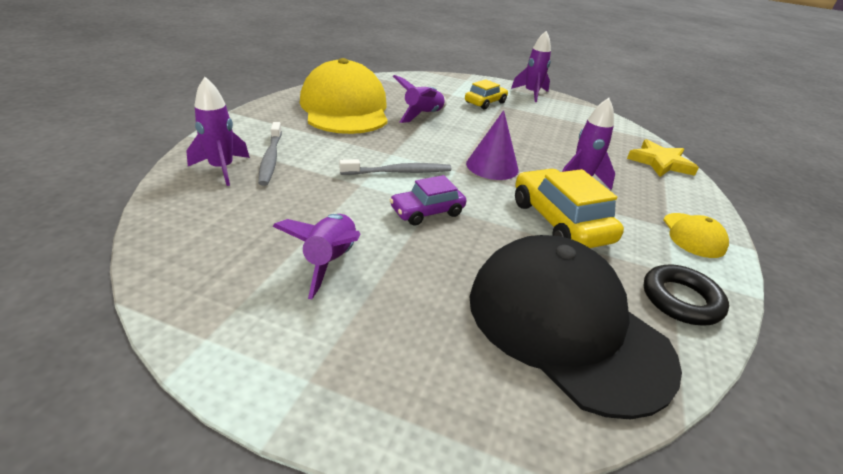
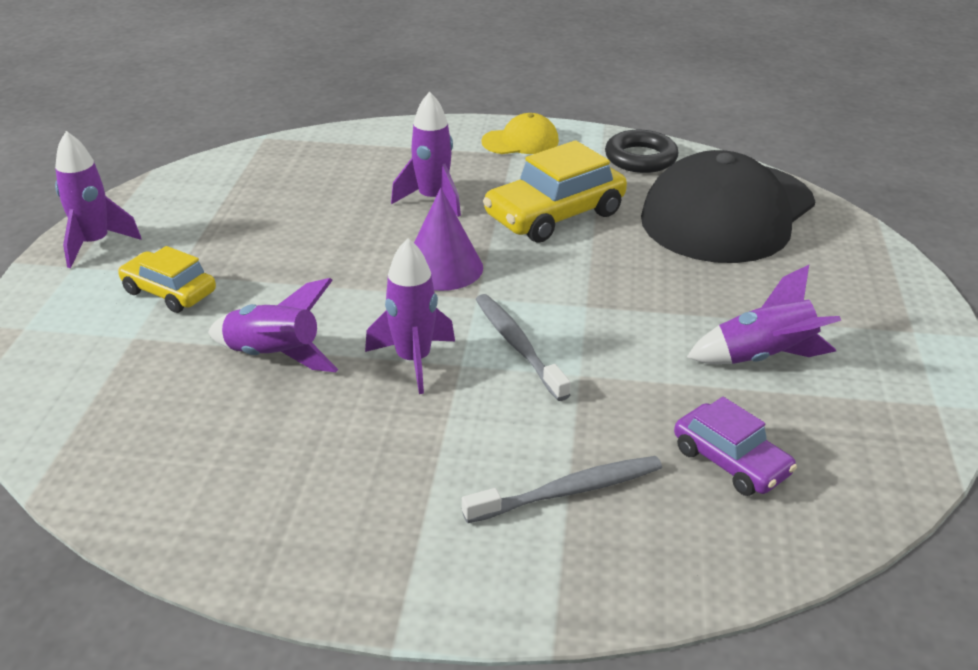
camera: 100 degrees left, 0 degrees up
purple rocket [186,77,250,186] -> purple rocket moved to [365,238,455,394]
yellow cap [300,58,388,134] -> none
purple car [390,175,466,226] -> purple car moved to [674,397,797,496]
yellow star [627,139,699,177] -> none

